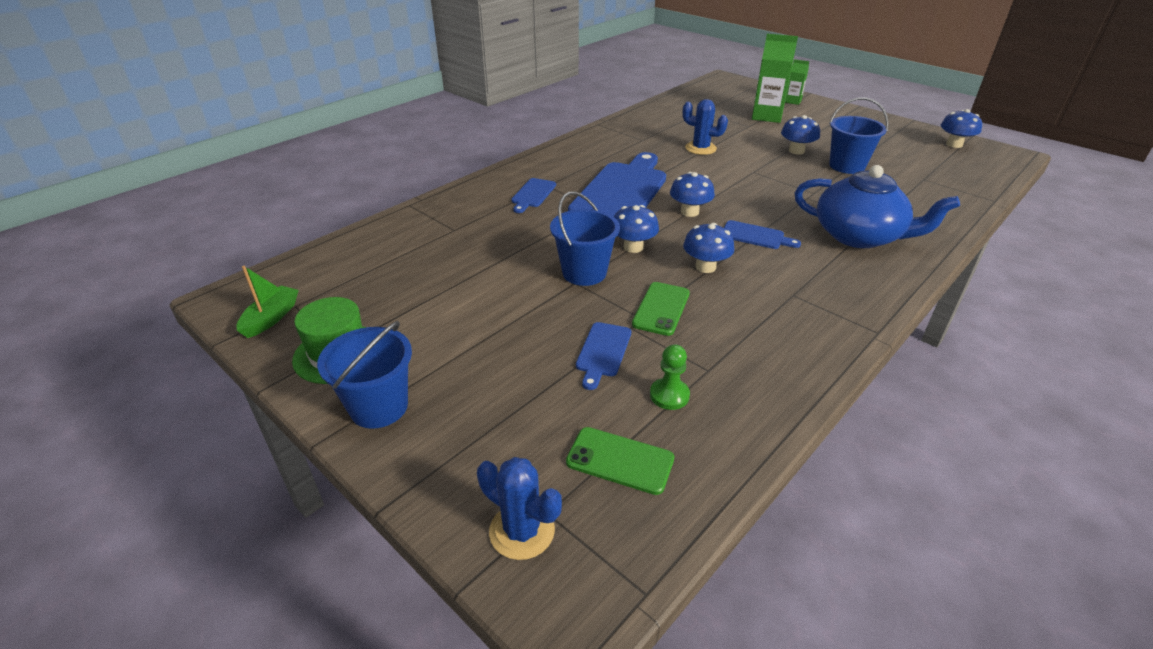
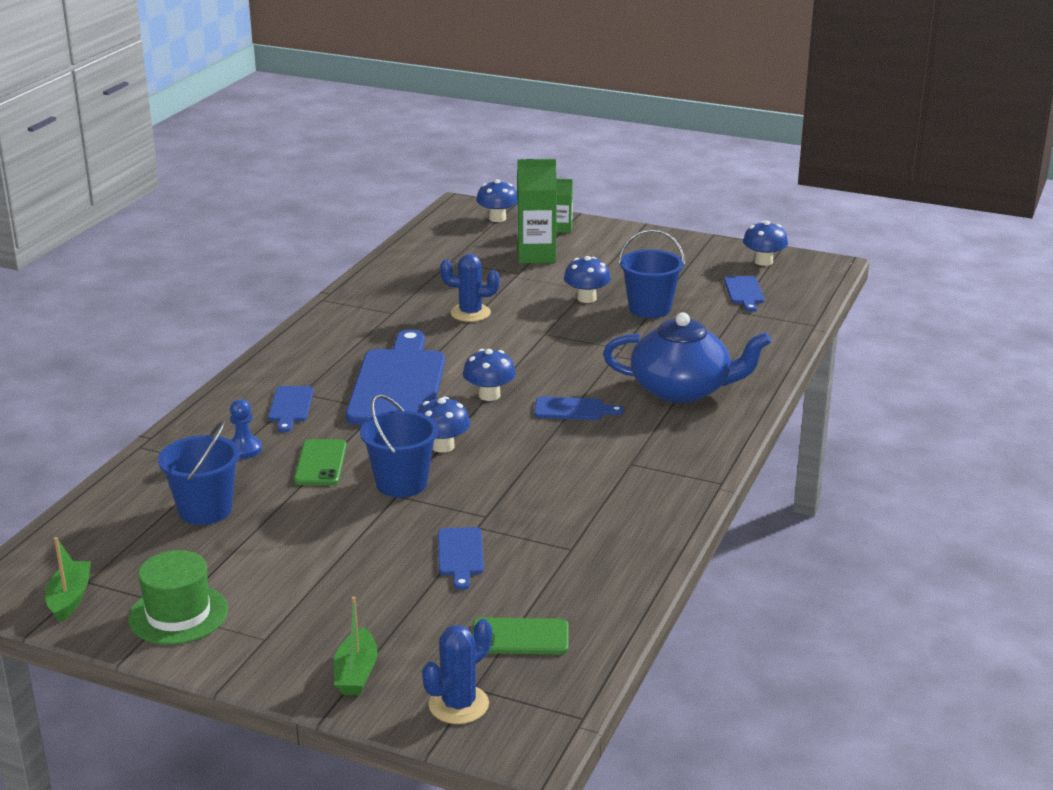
camera: 20 degrees left, 10 degrees down
blue bucket [317,321,412,429] -> blue bucket moved to [158,420,240,525]
blue cactus [477,457,562,560] -> blue cactus turned 60 degrees counterclockwise [422,619,492,724]
green phone [632,282,690,336] -> green phone moved to [294,439,347,485]
green pawn [650,344,690,410] -> none
blue mushroom [683,223,734,273] -> blue mushroom moved to [476,179,517,222]
none -> blue pawn [230,399,262,459]
none -> green boat [334,596,378,695]
none -> blue cutting board [724,276,765,312]

